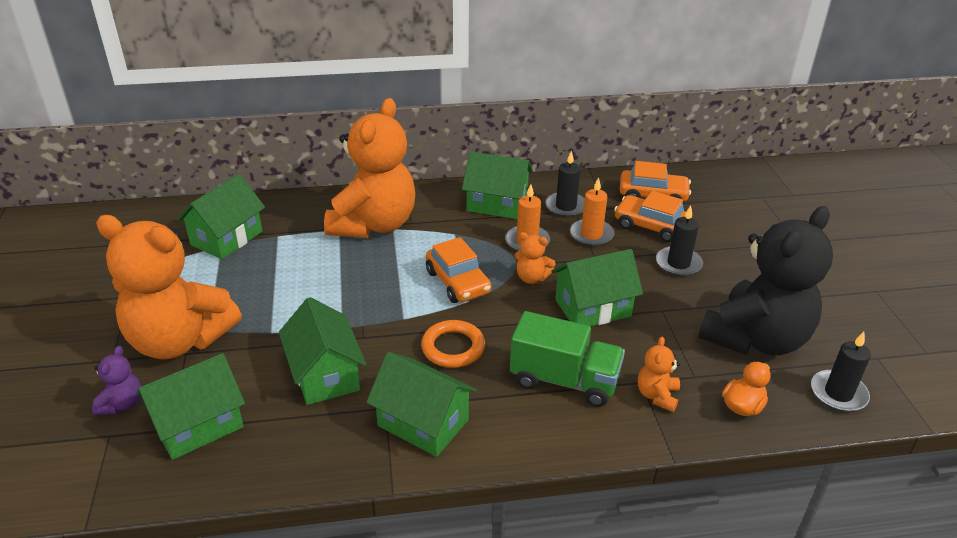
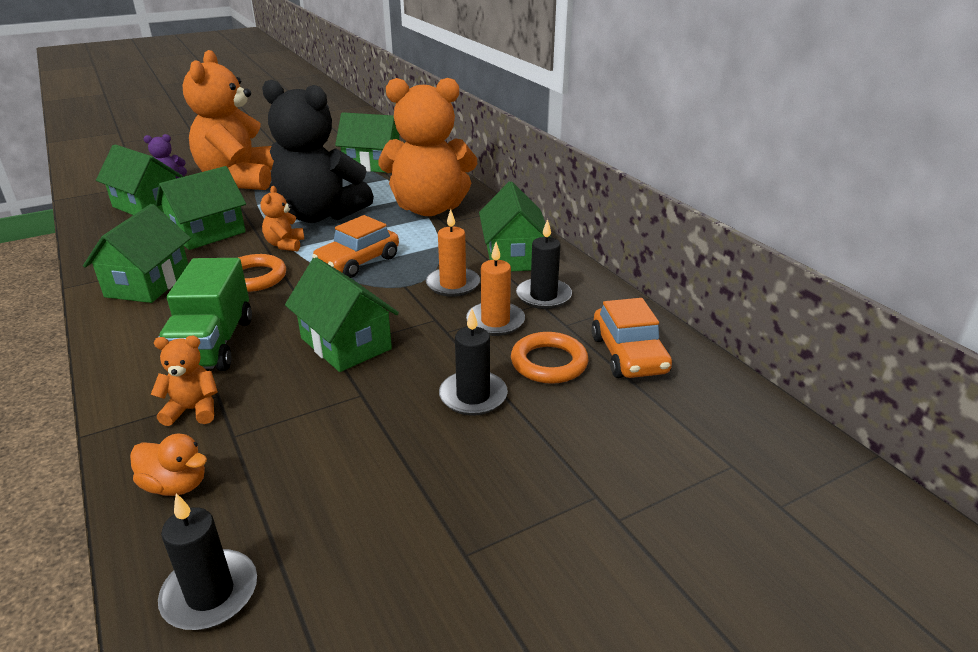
camera: 70 degrees right, 5 degrees down
orange teddy bear [515,232,556,284] -> orange teddy bear moved to [260,186,304,251]
orange car [614,191,686,242] -> orange ring [511,332,589,384]
black teddy bear [698,206,833,355] -> black teddy bear moved to [262,80,374,223]

